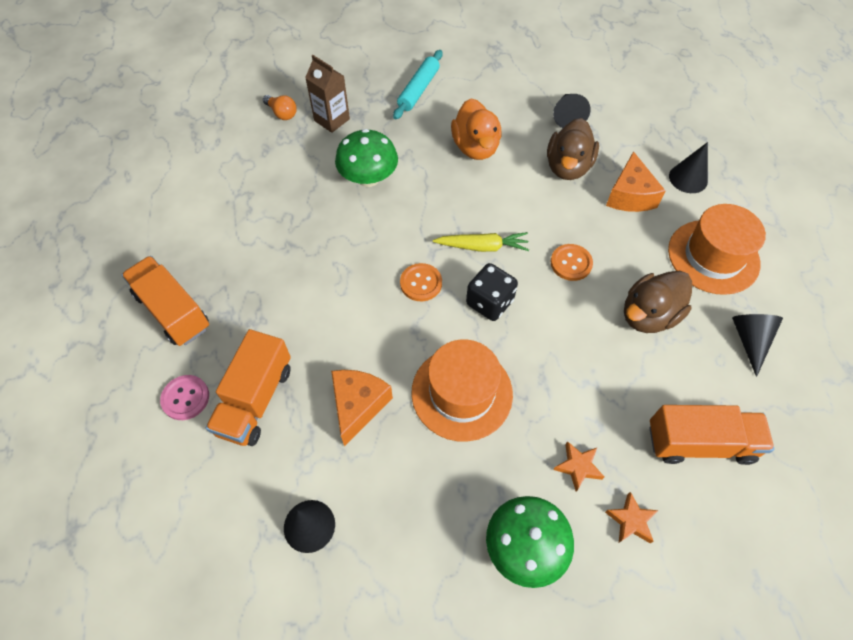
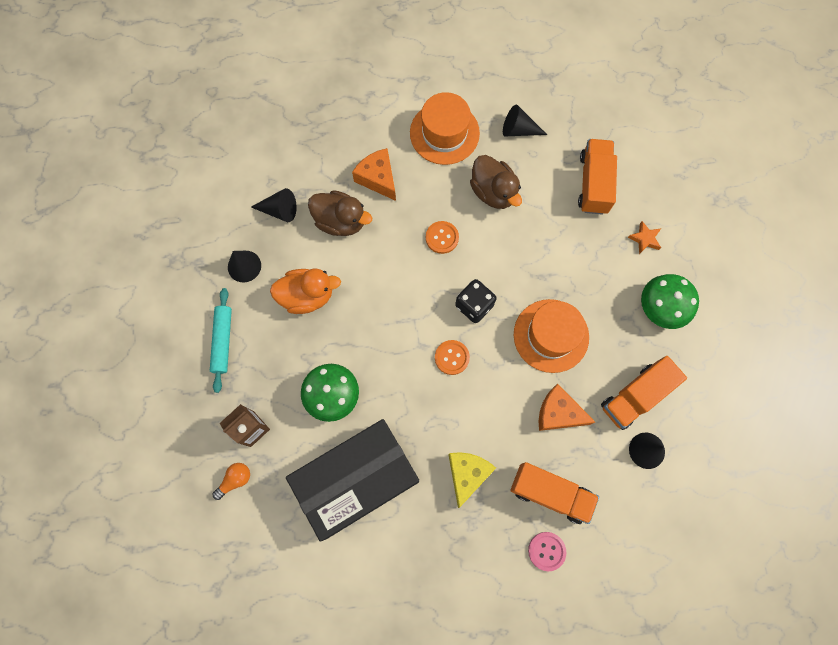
camera: 85 degrees left, 15 degrees up
orange truck [121,256,209,346] -> orange truck moved to [601,356,687,430]
turquoise rolling pin [393,50,443,119] -> turquoise rolling pin turned 60 degrees clockwise [210,288,232,393]
yellow carrot [433,232,529,252] -> none
orange star [554,441,604,492] -> none
orange cheese [606,151,665,212] -> orange cheese turned 135 degrees counterclockwise [352,148,396,201]
black cone [669,142,708,193] -> black cone moved to [228,251,261,282]
none -> black box [286,419,419,542]
none -> yellow cheese [449,452,496,508]

